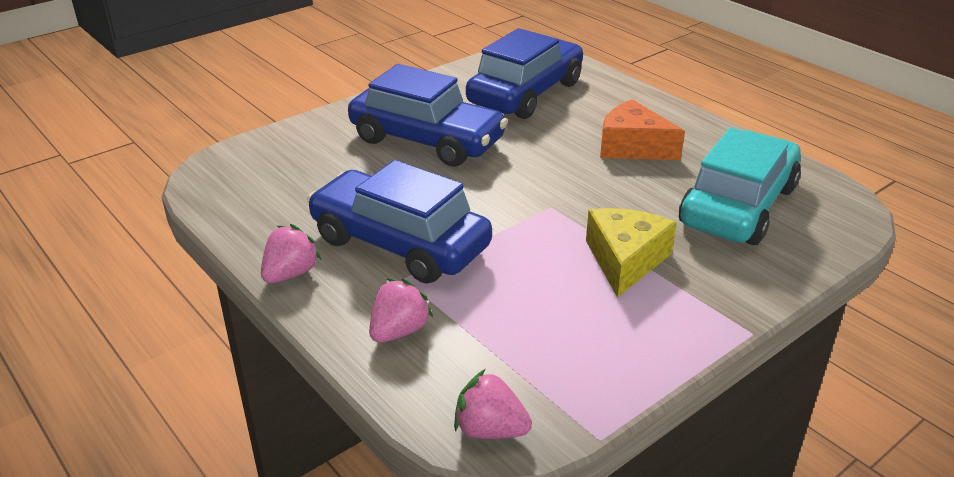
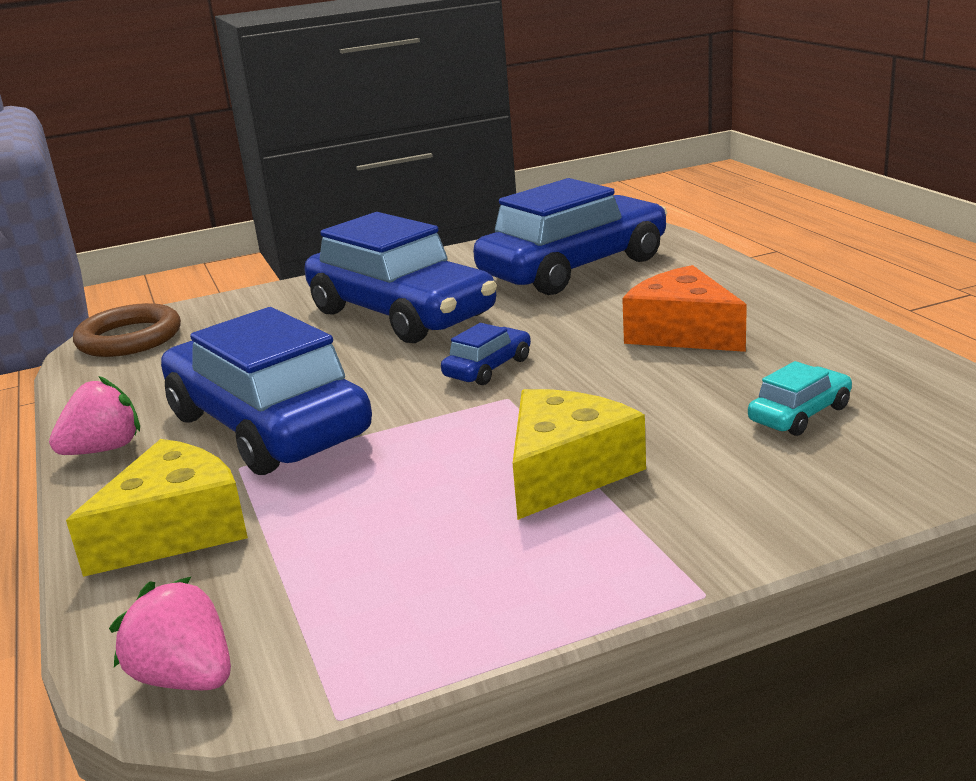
camera: 20 degrees right, 10 degrees down
pink strawberry [369,279,433,343] -> yellow cheese [66,439,248,577]
turquoise car [679,128,801,245] -> turquoise car [748,361,852,436], size x0.42
none -> brown ring [73,303,181,357]
none -> blue car [441,323,531,385]

